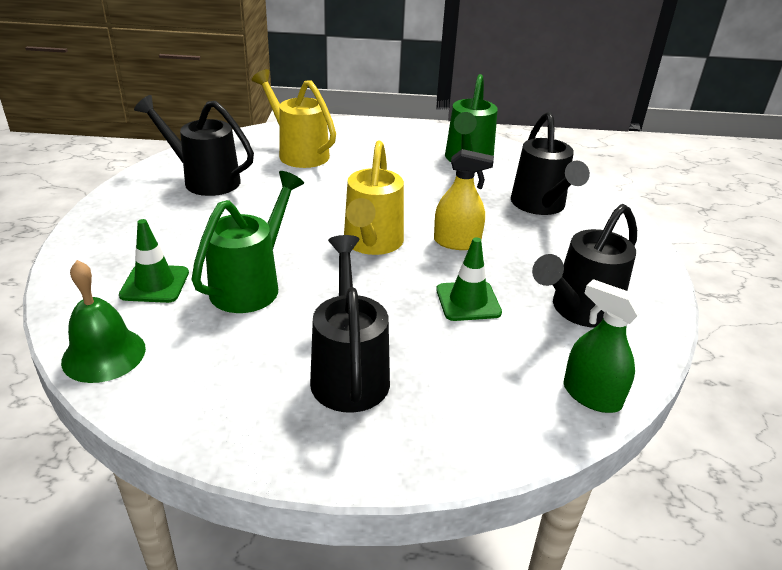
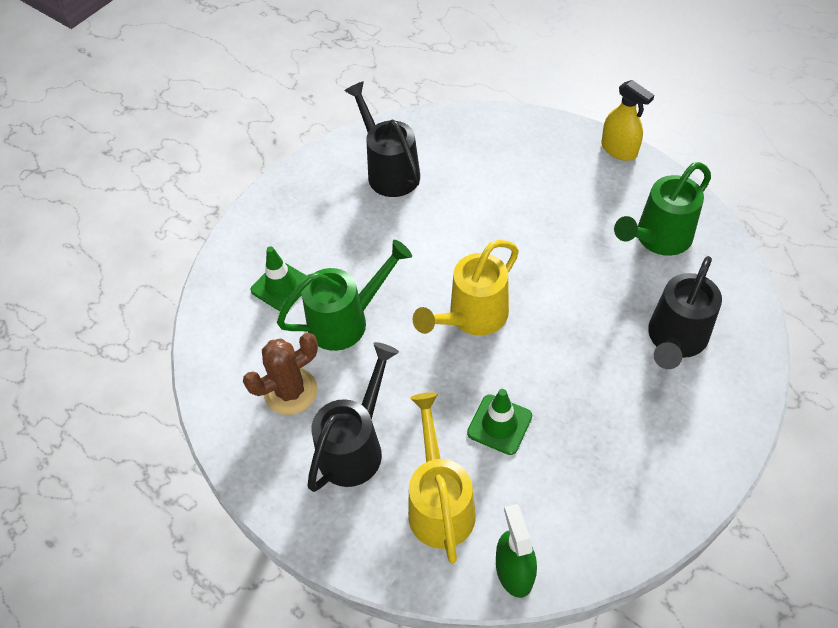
camera: 40 degrees right, 20 degrees up
green bell [61,260,146,383] -> none
yellow watering can [252,69,336,168] -> yellow watering can moved to [408,392,476,563]
yellow spray bottle [434,149,494,250] -> yellow spray bottle moved to [601,80,654,161]
black watering can [532,204,637,328] -> none
none -> brown cactus [243,333,318,415]

